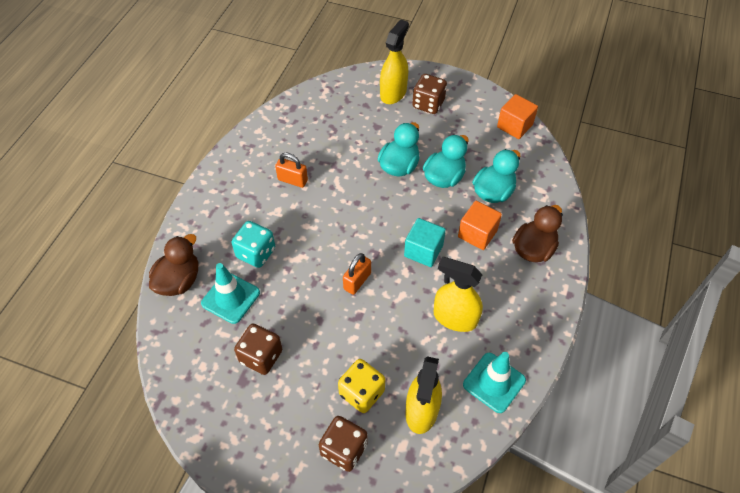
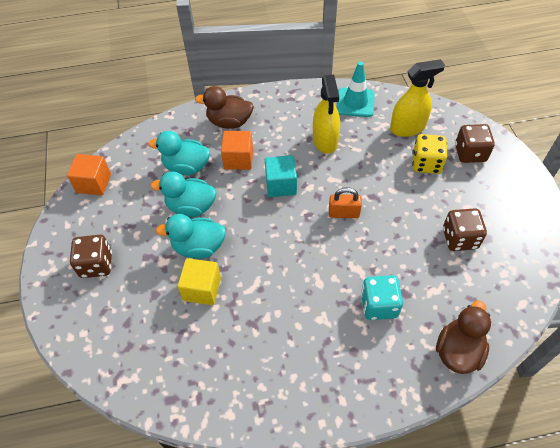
camera: 120 degrees left, 0 degrees up
brown duck [149,234,198,296] -> brown duck turned 120 degrees clockwise [436,300,491,374]
turquoise traffic cone [201,263,260,324] -> none
orange padlock [275,152,308,188] -> none
yellow spray bottle [380,19,409,104] -> none
none -> yellow cube [178,258,221,305]

